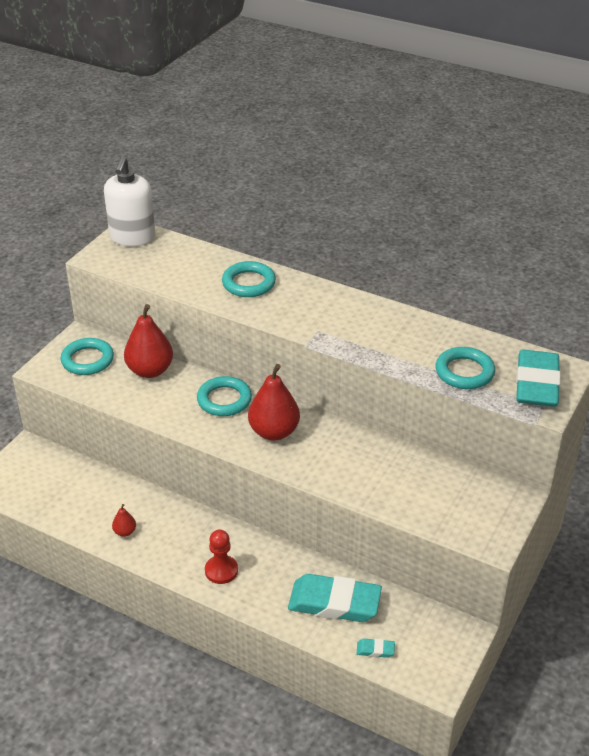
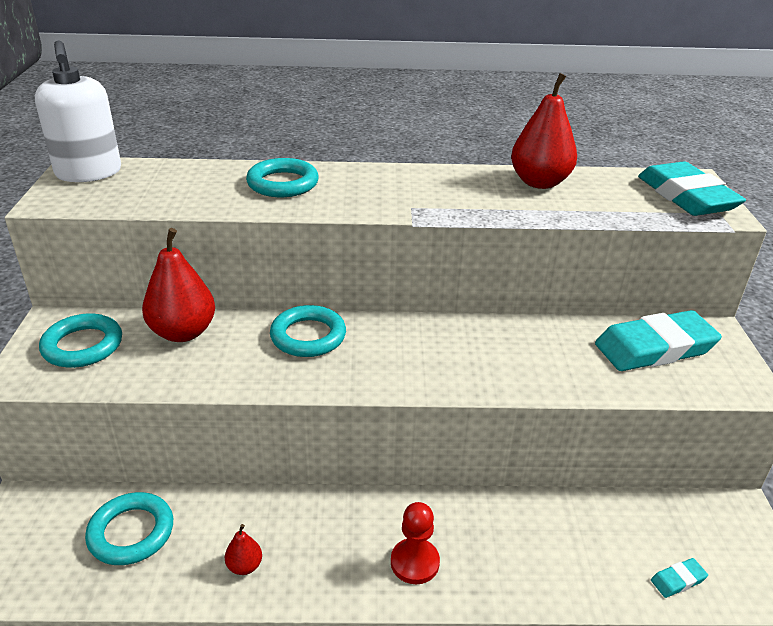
camera: 30 degrees left, 5 degrees down
red pear [248,364,300,440] -> red pear moved to [511,73,577,189]
turquoise eraser [288,574,382,622] -> turquoise eraser moved to [595,310,722,371]
turquoise ring [436,347,495,389] -> turquoise ring moved to [85,492,173,565]

